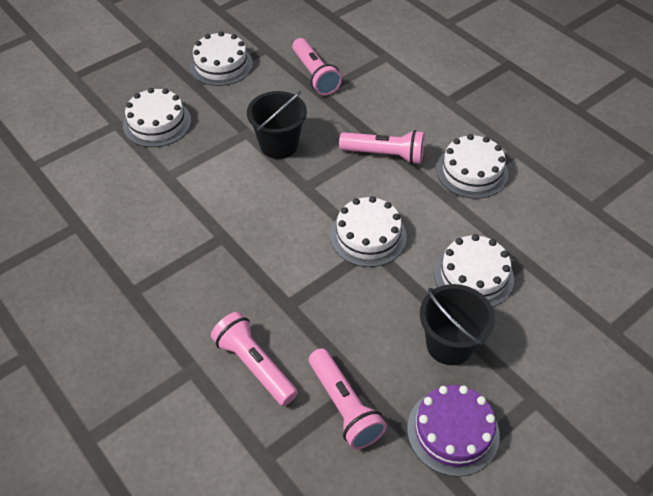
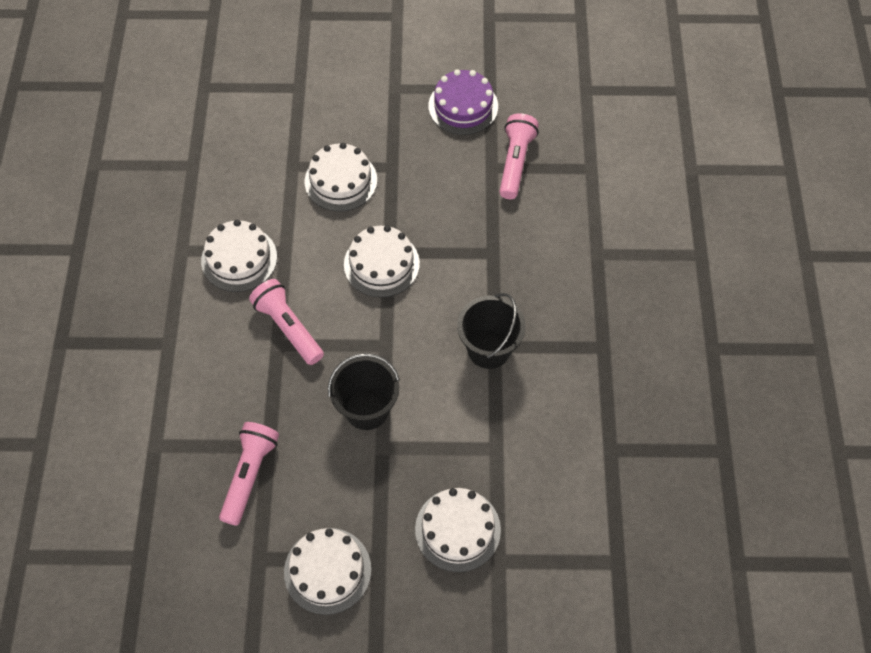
camera: 140 degrees left, 10 degrees up
pink flashlight [211,312,298,406] -> none
black bucket [420,284,495,365] -> black bucket moved to [457,293,526,369]

